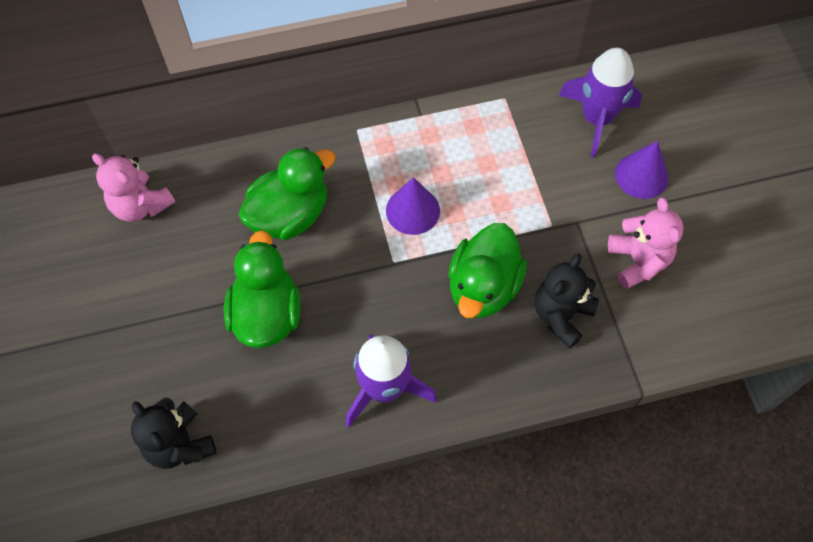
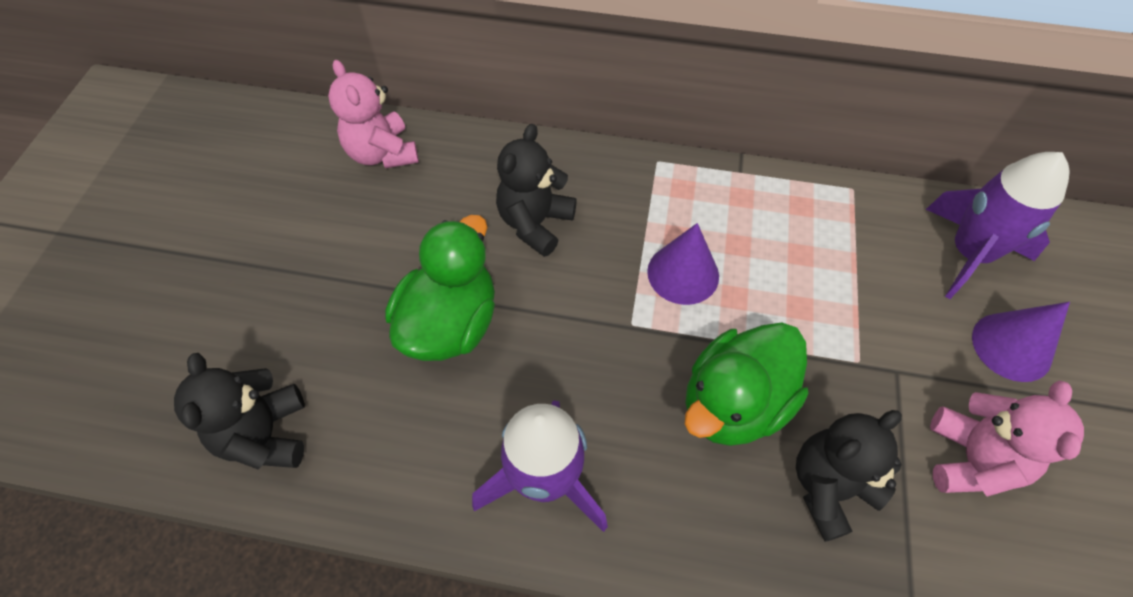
camera: 25 degrees right, 5 degrees down
green duck [239,147,336,240] -> black teddy bear [496,124,577,257]

